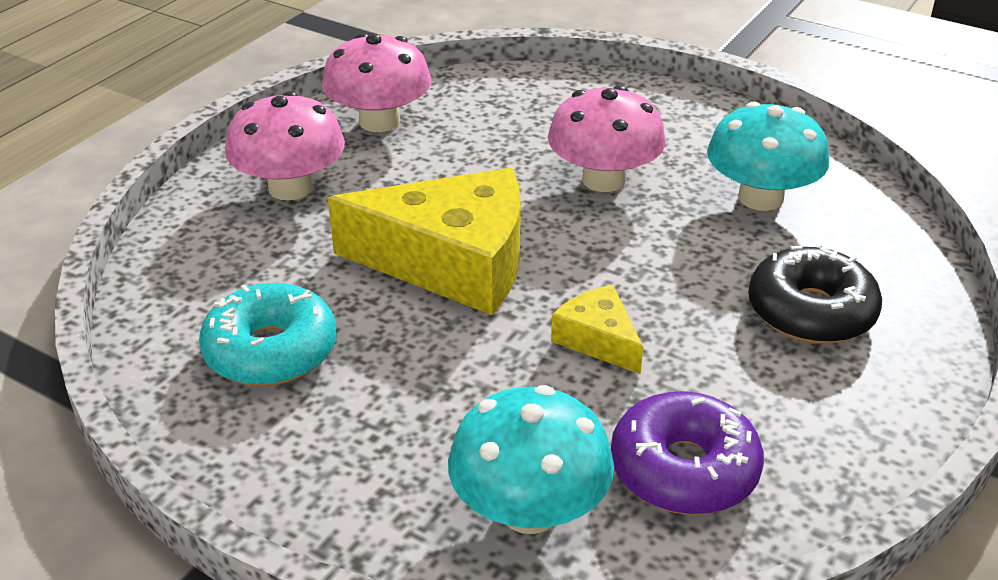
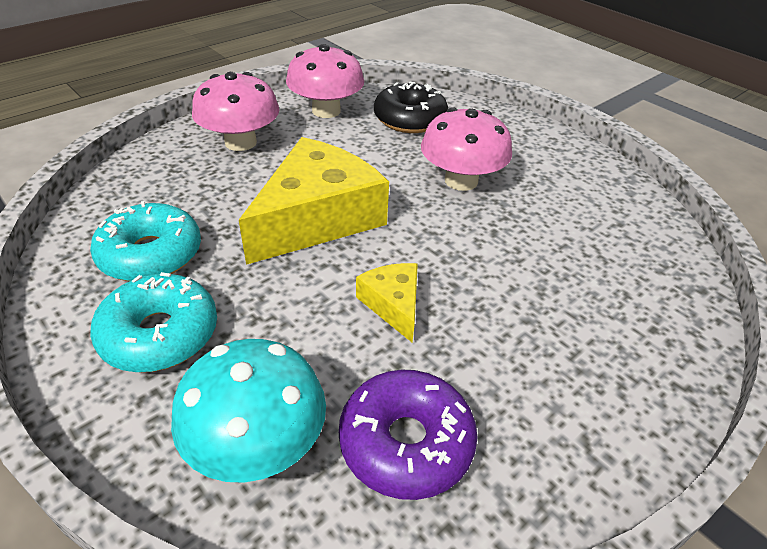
camera: 15 degrees right, 5 degrees up
yellow cheese [328,168,521,315] -> yellow cheese turned 75 degrees counterclockwise [239,137,389,265]
turquoise mushroom [707,102,829,211] -> none
black donut [748,244,882,344] -> black donut moved to [374,82,448,133]
none -> turquoise donut [90,272,217,372]

